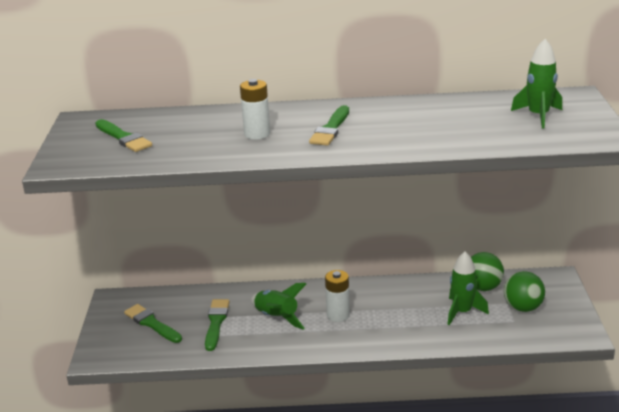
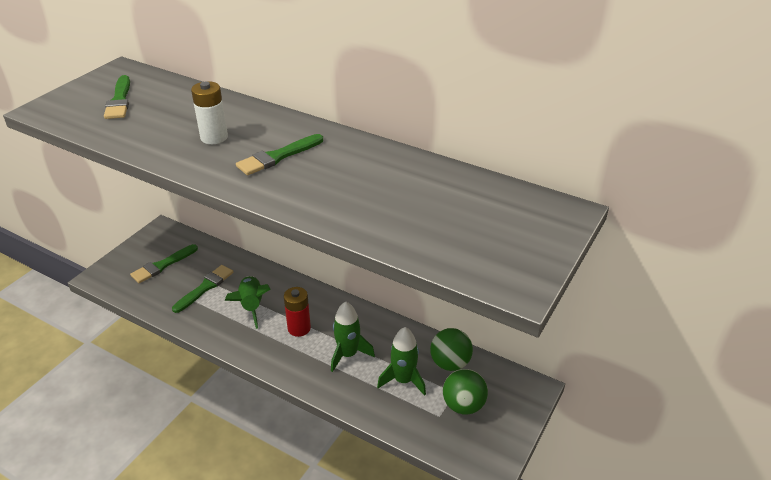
camera: 30 degrees right, 10 degrees up
green brush [124,304,182,343] -> green brush turned 120 degrees counterclockwise [130,244,198,283]
white battery [325,270,350,322] -> red battery [284,287,311,337]
green rocket [511,39,562,128] -> green rocket moved to [331,301,375,372]

